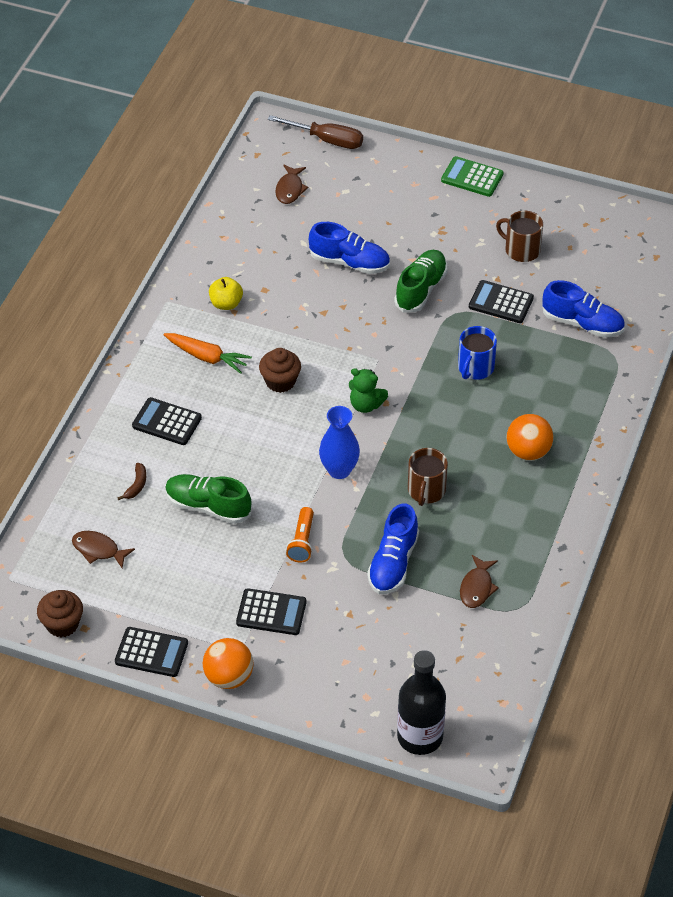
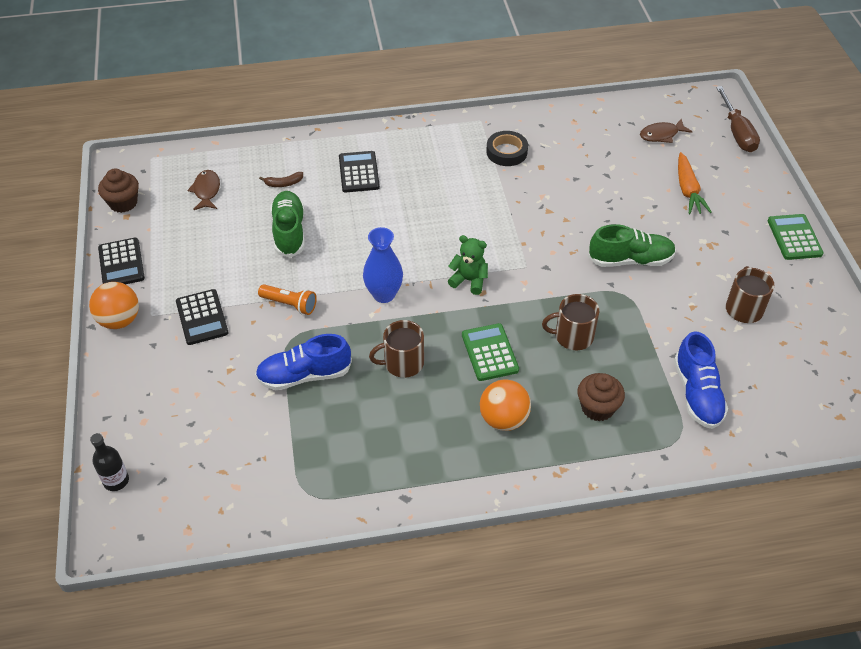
camera: 60 degrees right, 0 degrees up
orange carrot [164,333,252,374] -> orange carrot moved to [678,152,712,214]
yellow apple [209,277,243,310] -> black tape [486,131,528,166]
brown cupcake [259,348,301,393] -> brown cupcake moved to [578,373,625,421]
orange flashlight [286,507,314,563] -> orange flashlight turned 135 degrees counterclockwise [258,284,317,315]
blue shoe [309,222,390,274] -> none
green teddy bear [349,368,388,413] -> green teddy bear turned 120 degrees clockwise [448,235,488,295]
black bottle [397,650,446,755] -> black bottle [90,433,129,491], size x0.55
blue mug [458,326,497,380] -> brown mug [542,294,599,350]
brown fish [460,555,499,608] -> none
black calculator [469,280,534,323] -> none
none -> green calculator [462,323,519,381]

